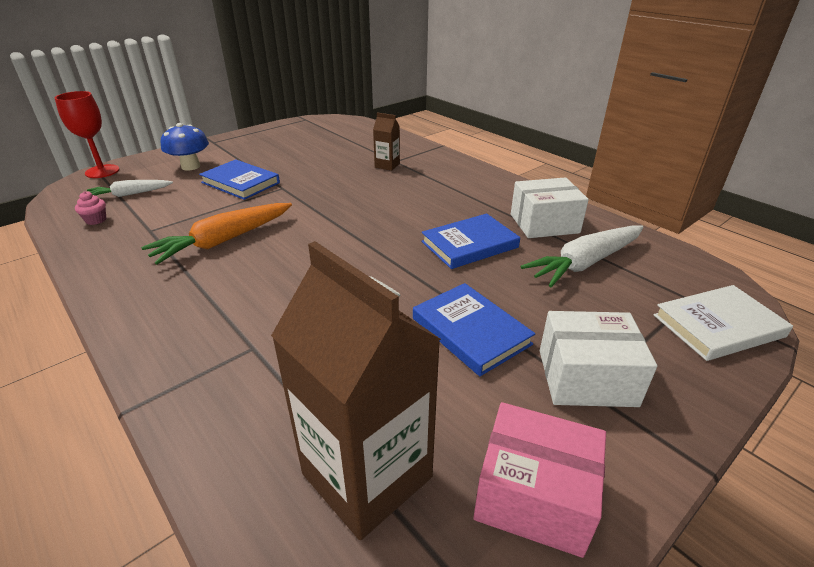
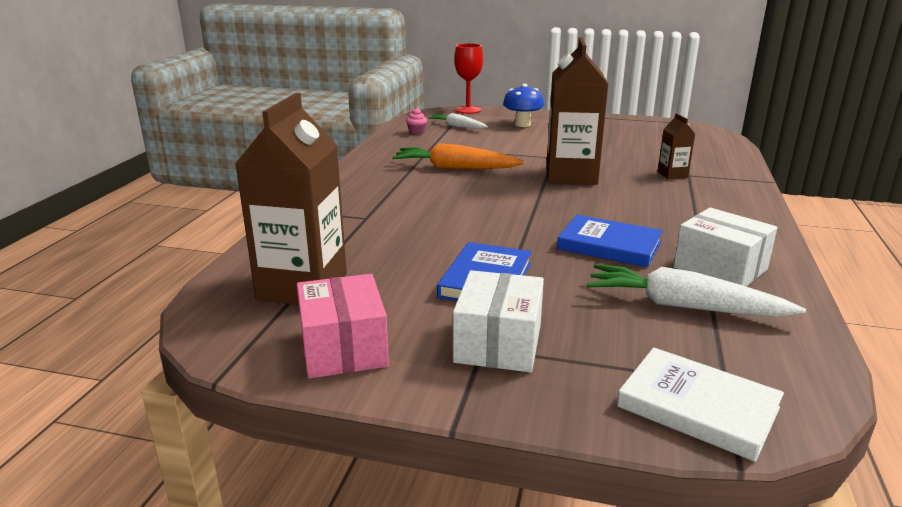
camera: 55 degrees right, 10 degrees down
blue book [199,159,280,200] -> none
white box [540,311,657,407] -> white box turned 45 degrees clockwise [453,270,544,372]
none -> brown carton [546,37,608,185]

